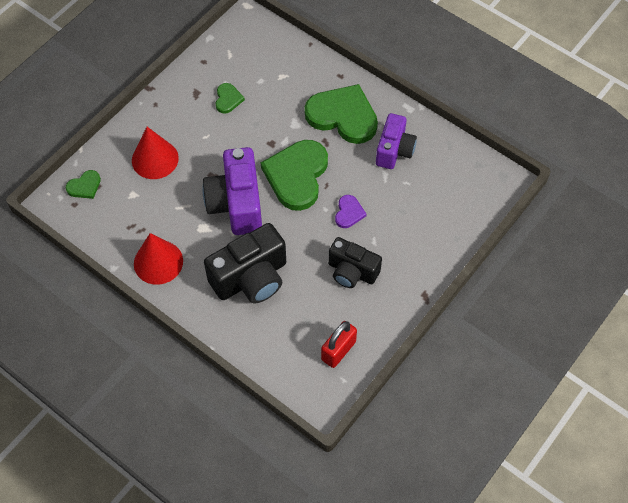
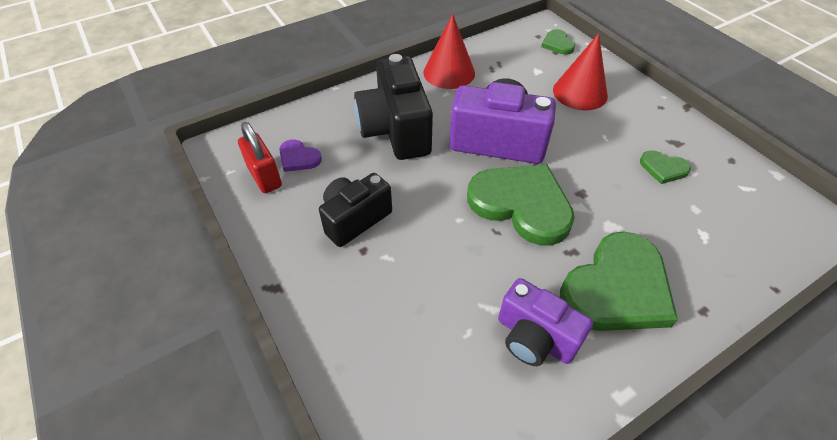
camera: 110 degrees right, 10 degrees down
purple heart [335,195,367,228] -> purple heart moved to [279,139,322,172]

